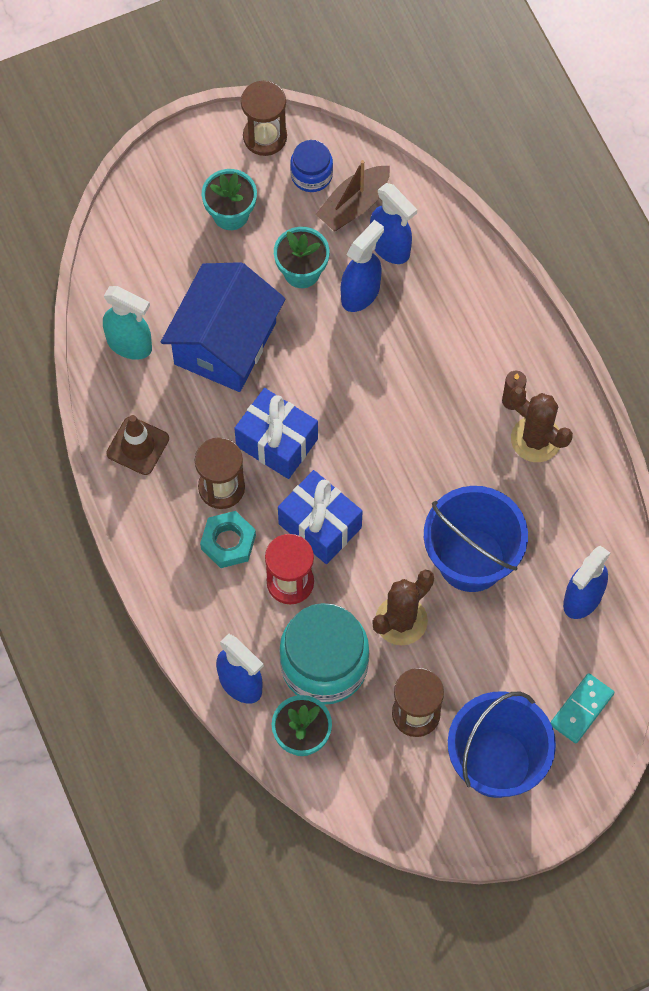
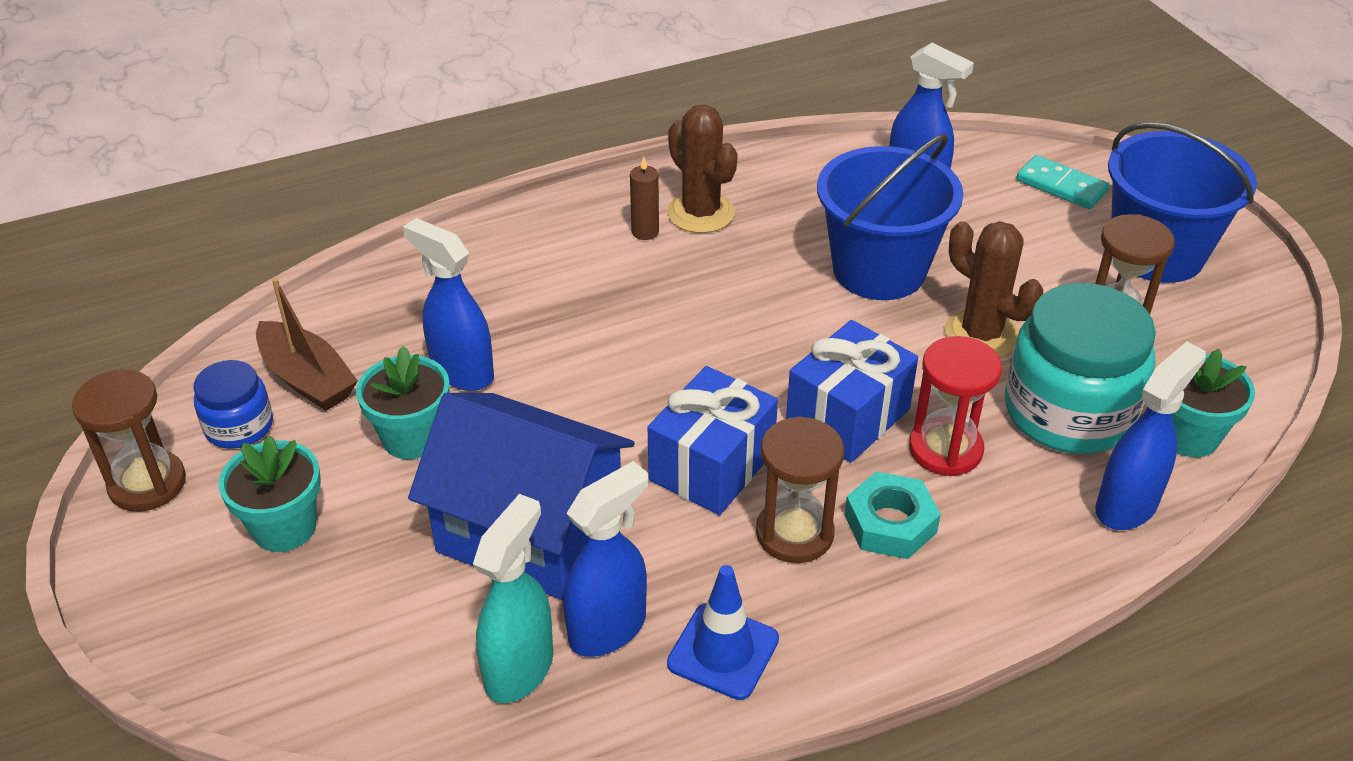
camera: 90 degrees left, 25 degrees down
brown traffic cone [106,415,169,475] -> blue traffic cone [667,565,779,700]
blue spray bottle [370,183,417,264] -> blue spray bottle moved to [563,461,648,657]
brown cactus [510,386,573,462] -> brown cactus turned 75 degrees counterclockwise [667,105,738,233]

